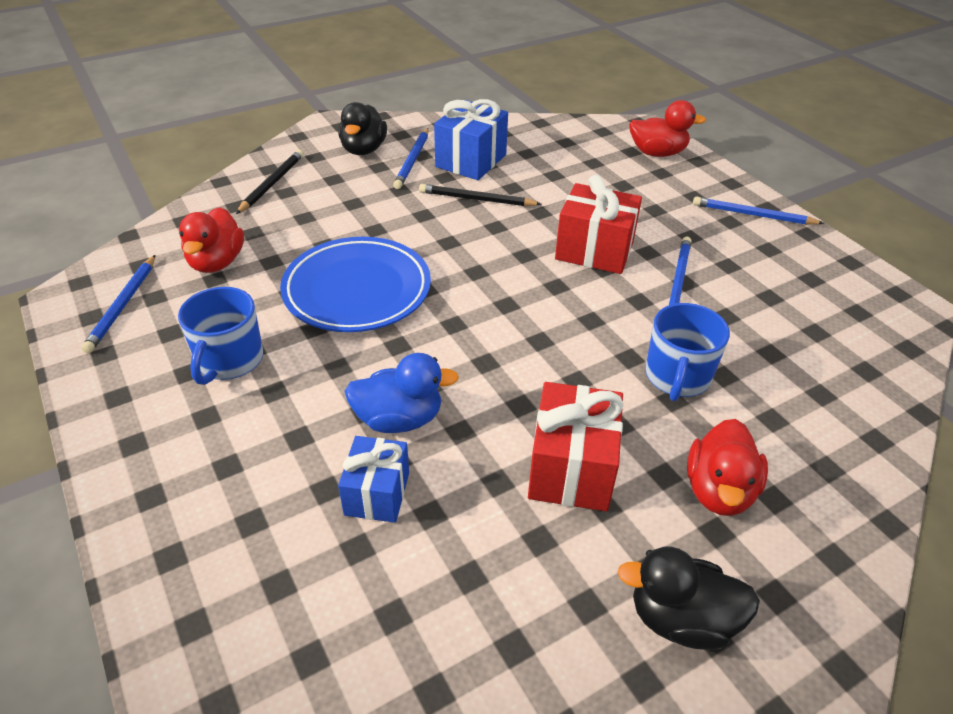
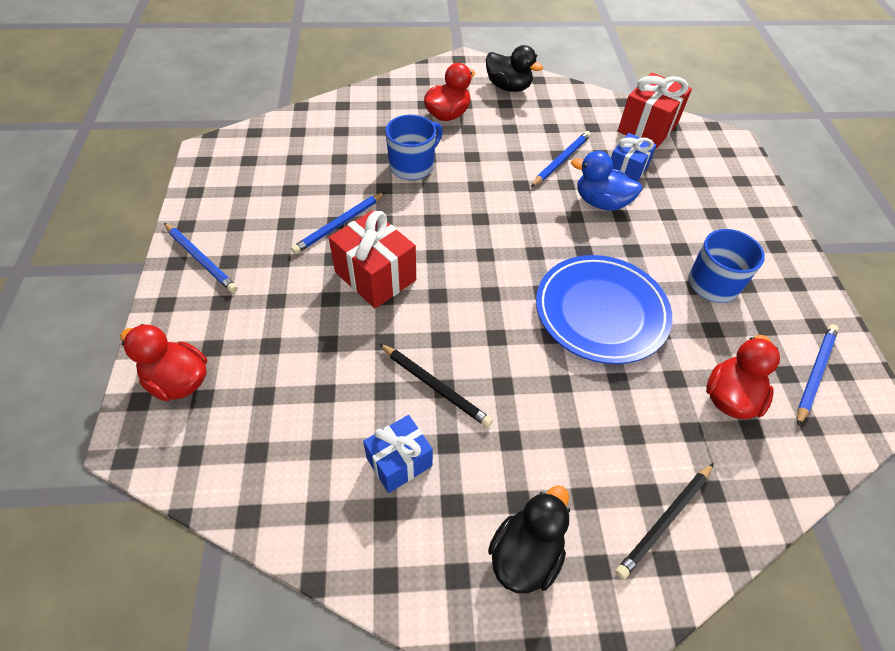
camera: 155 degrees left, 10 degrees up
blue pencil [393,128,428,189] -> blue pencil moved to [531,131,591,187]
blue gift [434,99,508,180] -> blue gift [363,415,433,493], size x0.66
red gift [528,382,624,511] -> red gift moved to [618,72,692,149]

